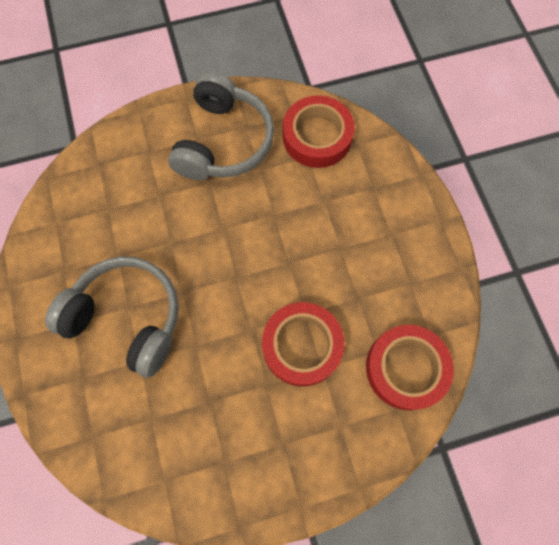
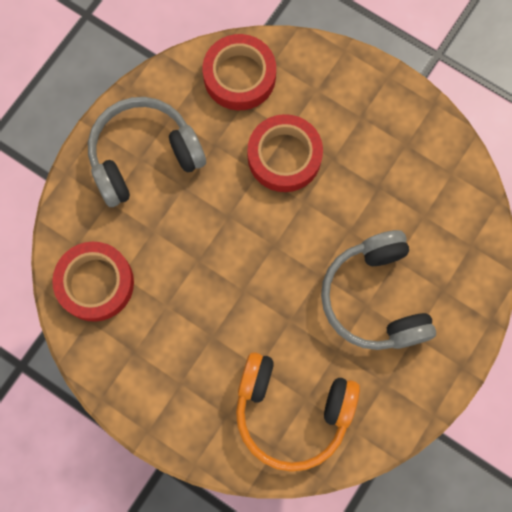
camera: 130 degrees left, 5 degrees up
grey headphones [168,72,274,180] -> grey headphones moved to [88,97,206,207]
none -> orange headphones [236,352,360,472]

